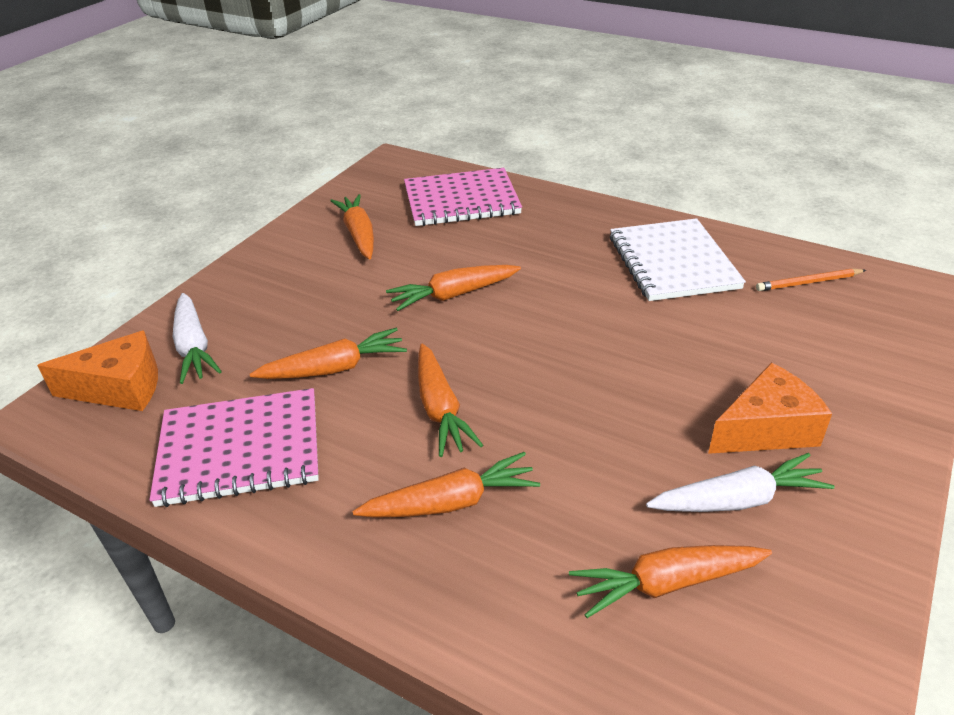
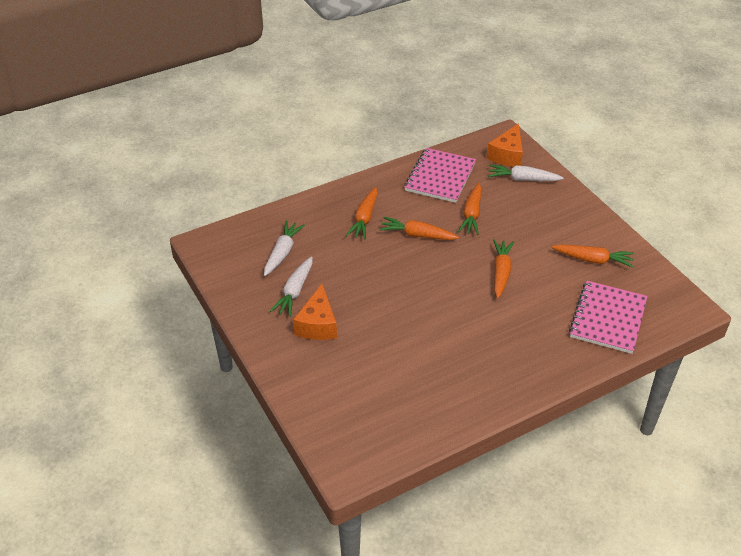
camera: 120 degrees right, 5 degrees up
orange carrot [569,545,772,618] -> white carrot [264,220,305,276]
white notebook [610,218,746,301] -> none
orange pencil [756,269,866,291] -> none

